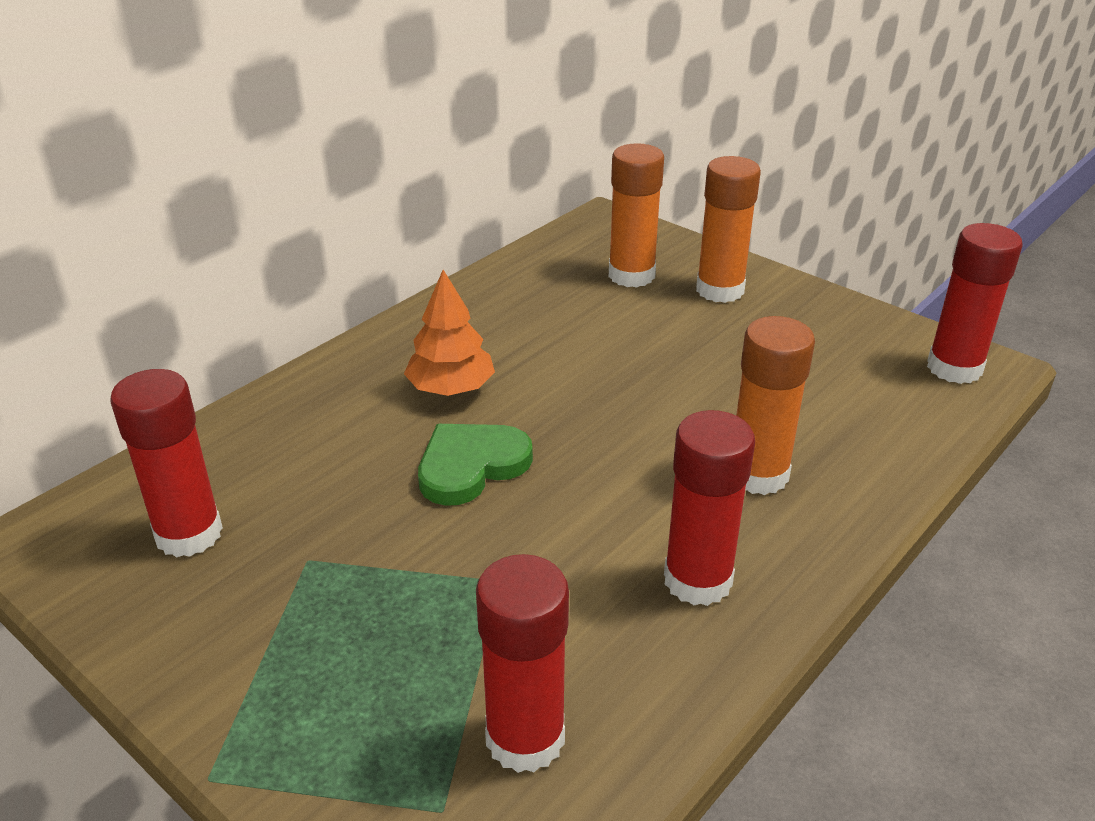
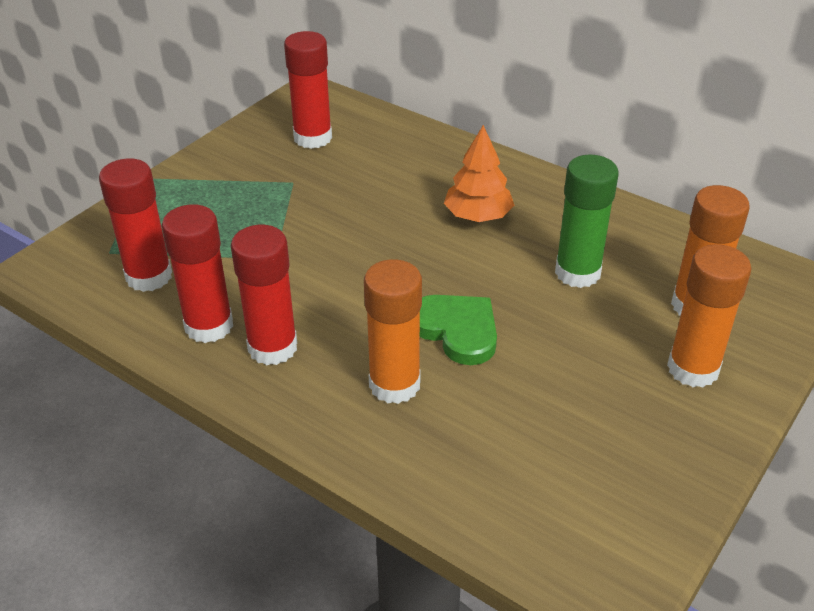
camera: 85 degrees right, 5 degrees up
green heart [418,424,533,506] -> green heart moved to [420,295,497,365]
red glue stick [927,223,1023,384] -> red glue stick moved to [162,204,233,343]
none -> green glue stick [555,155,619,288]

